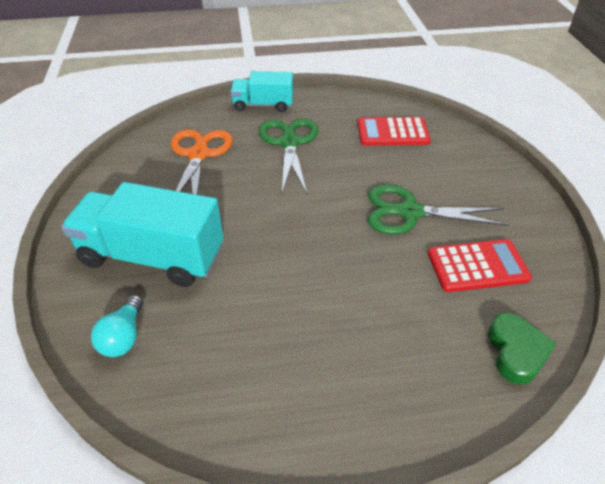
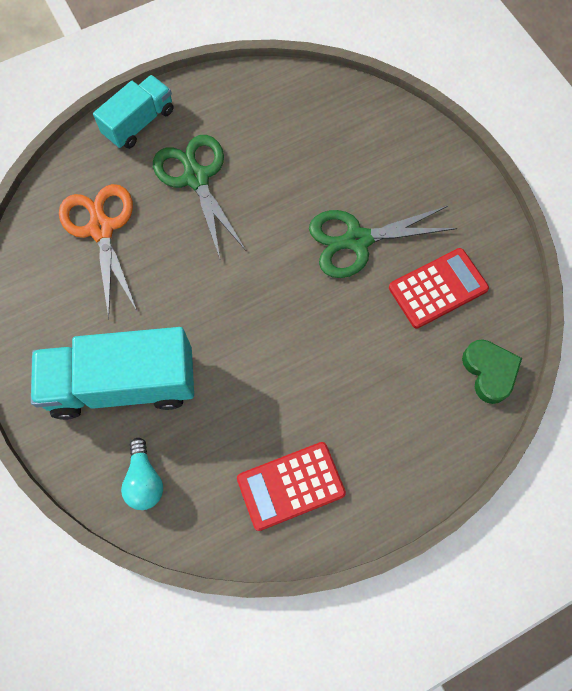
camera: 20 degrees left, 25 degrees up
turquoise truck [230,71,293,112] -> turquoise truck turned 150 degrees clockwise [93,75,173,149]
red calculator [357,117,431,146] -> red calculator moved to [237,442,346,531]

